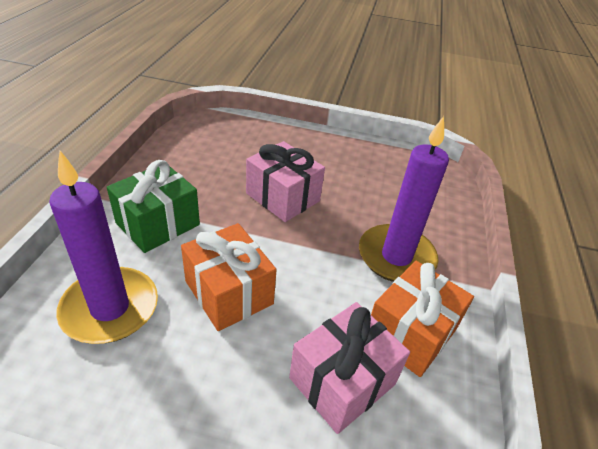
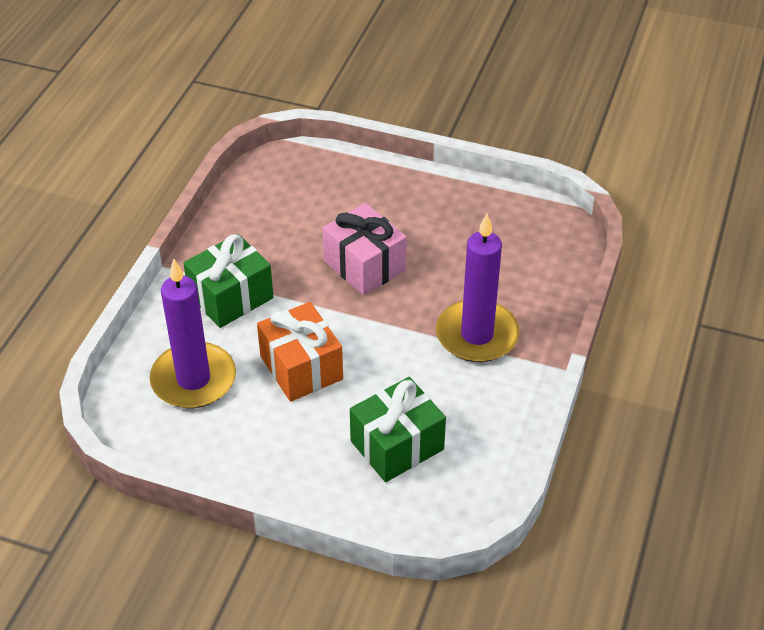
camera: 10 degrees right, 5 degrees up
pink gift [289,302,410,434] -> green gift [350,377,446,482]
orange gift [371,261,474,377] -> none

